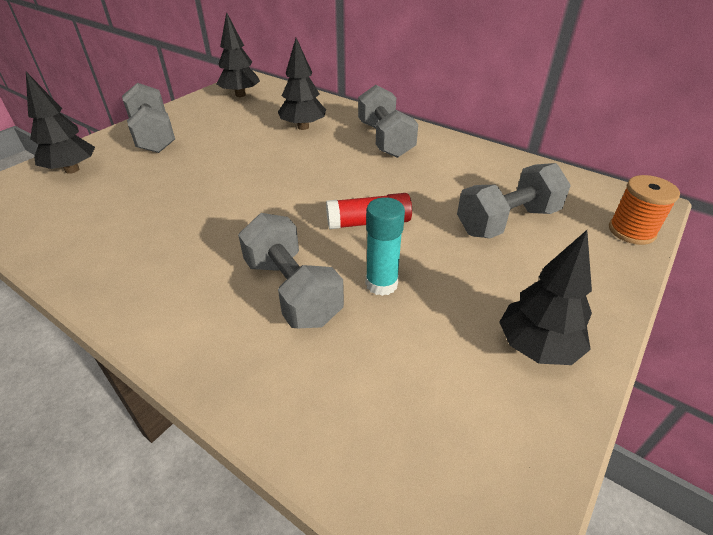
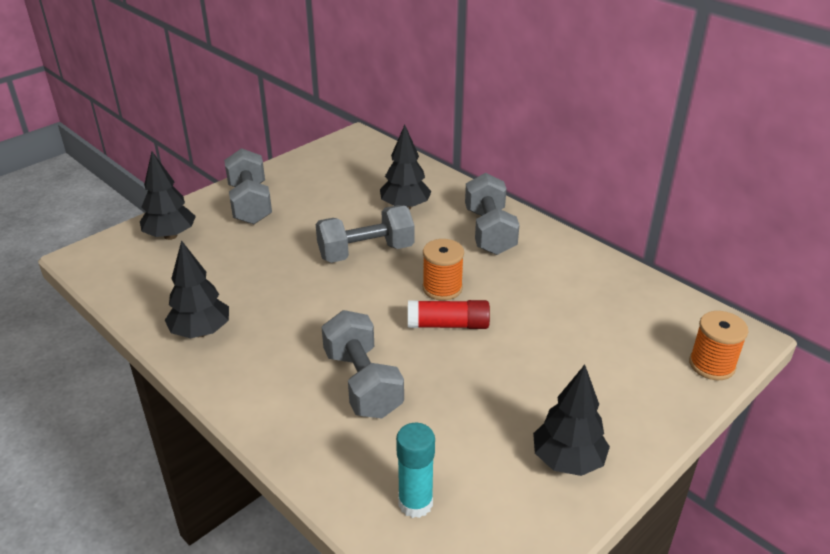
camera: 10 degrees right, 5 degrees down
black tree [216,12,260,97] -> black tree moved to [165,240,229,339]
turquoise glue stick [366,197,405,296] -> turquoise glue stick moved to [396,423,435,518]
grey dumbbell [457,163,571,238] -> grey dumbbell moved to [316,205,415,263]
none -> orange spool [423,239,464,301]

